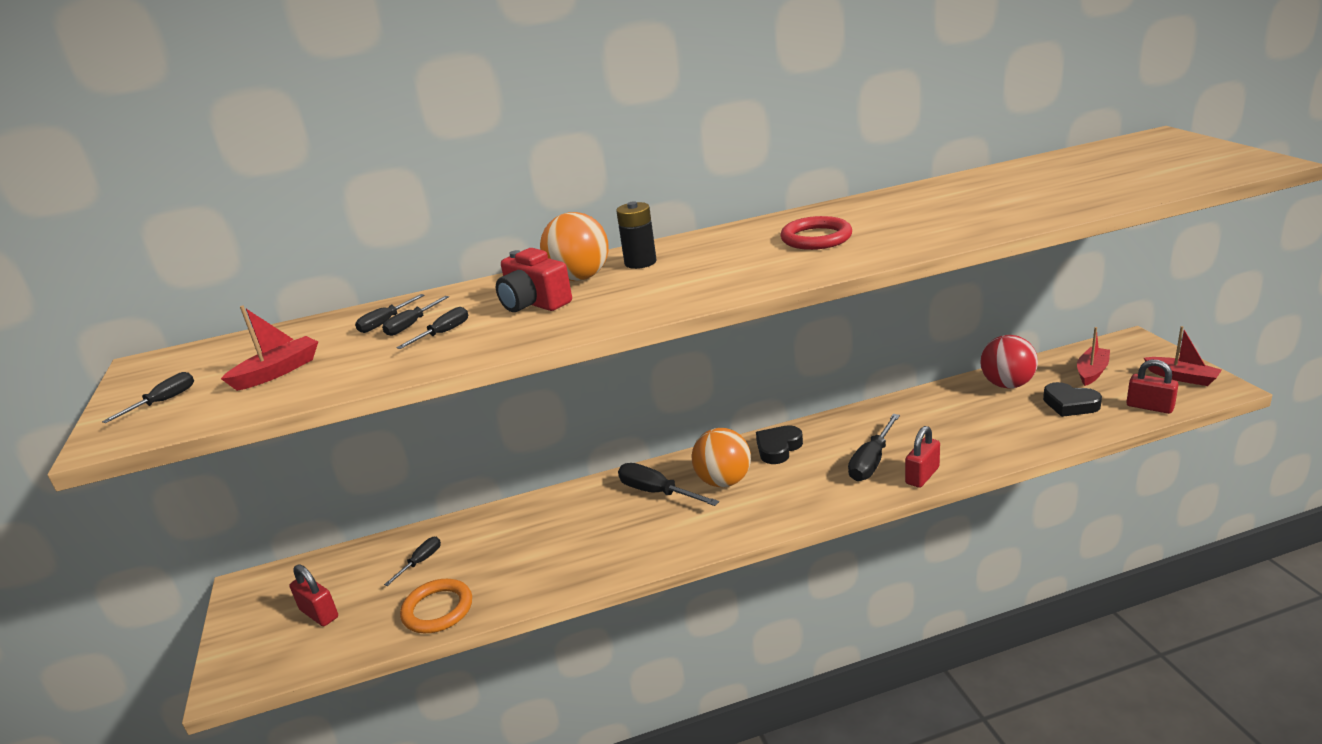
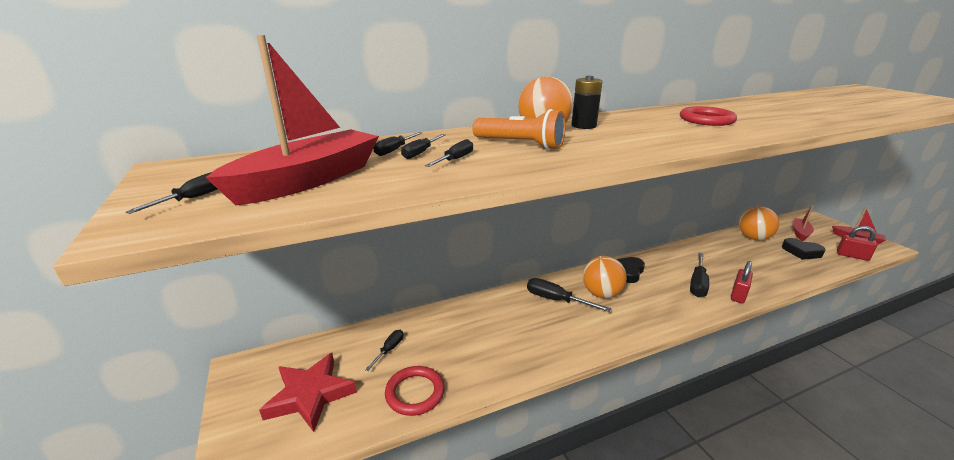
camera: 10 degrees left, 0 degrees up
red boat [221,305,318,391] -> red boat [205,35,379,205], size x1.85
red padlock [289,564,338,626] -> red star [259,353,357,432]
orange ring [400,579,472,633] -> red ring [385,366,445,416]
red camera [496,248,572,312] -> orange flashlight [472,109,566,150]
red ball [980,335,1038,388] -> orange ball [739,206,779,240]

